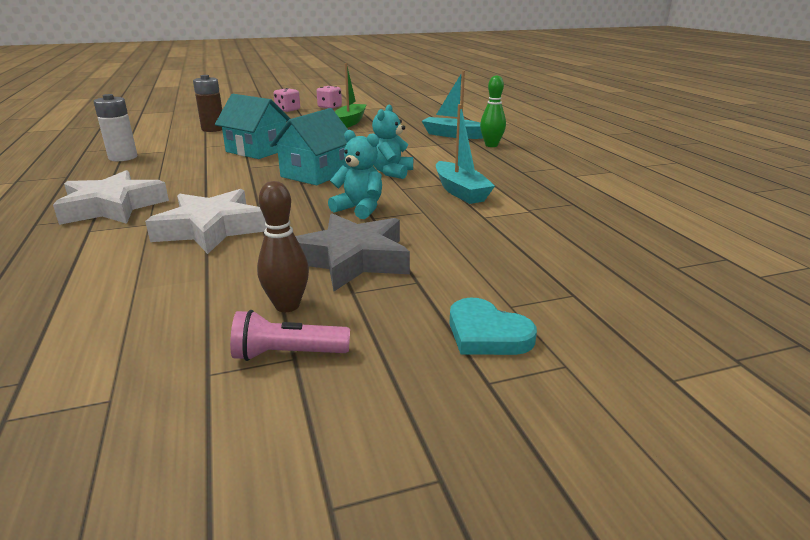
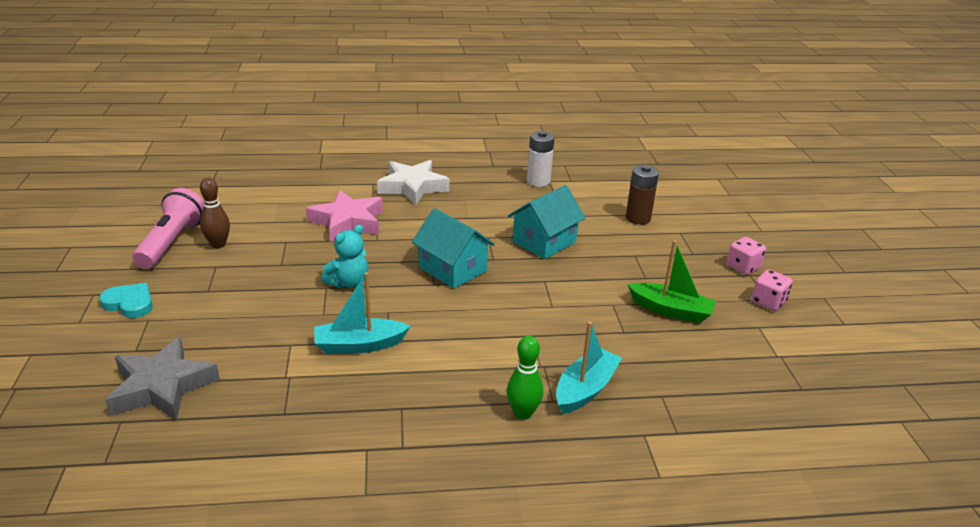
camera: 100 degrees right, 5 degrees up
white star [145,189,267,254] -> pink star [306,190,383,242]
pink flashlight [230,310,350,361] -> pink flashlight [132,188,204,269], size x1.73
grey star [295,213,410,291] -> grey star moved to [105,337,220,421]
turquoise teddy bear [372,105,413,179] -> none
turquoise heart [449,297,537,355] -> turquoise heart turned 60 degrees clockwise [99,283,153,318]

